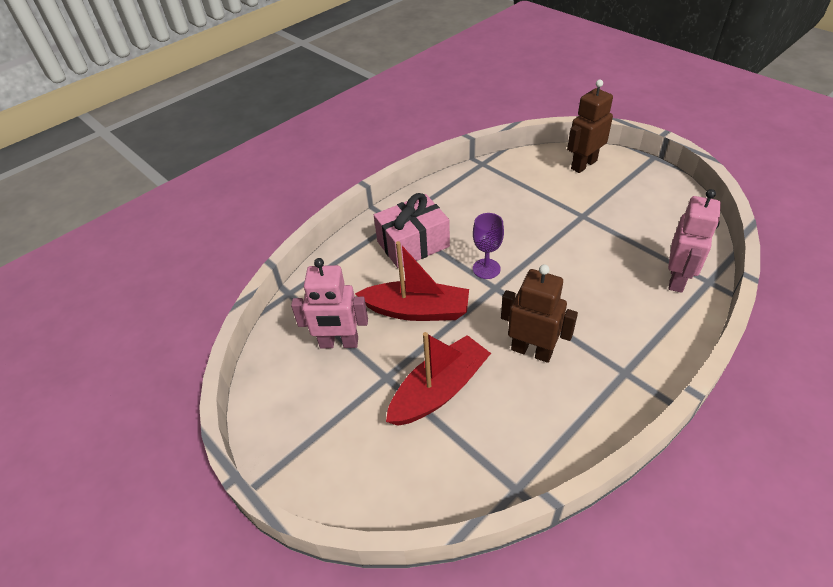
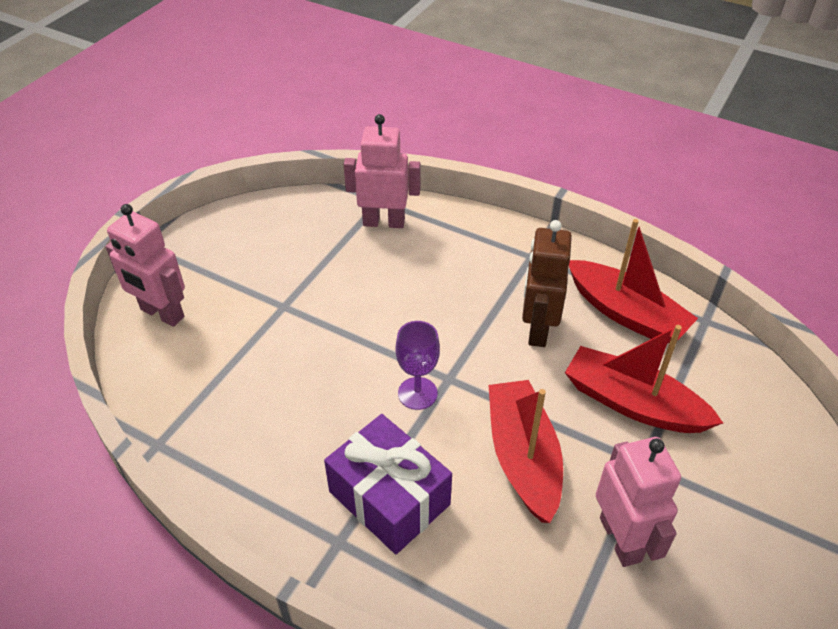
camera: 110 degrees left, 0 degrees up
pink gift [374,193,450,269] -> purple gift [324,414,452,554]
brown robot [567,80,613,173] -> pink robot [105,204,185,327]
none -> red boat [569,219,698,344]

